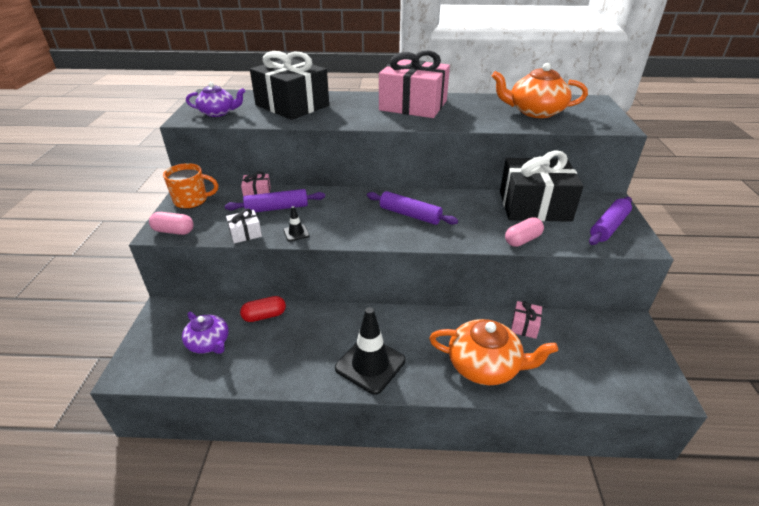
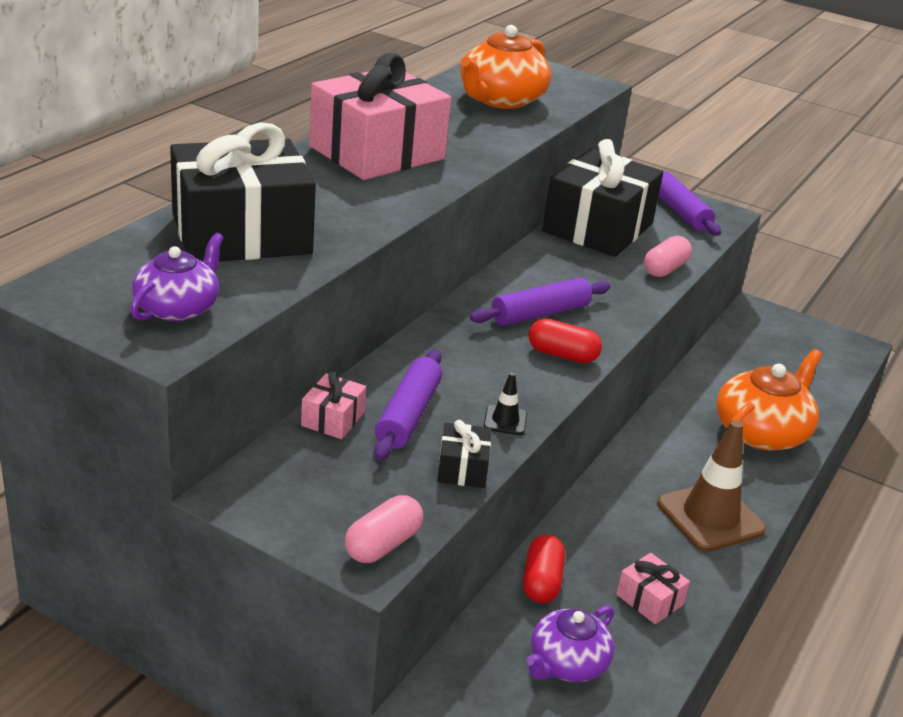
camera: 65 degrees left, 5 degrees down
orange mug [163,163,218,209] -> none
purple teapot [182,312,229,354] -> purple teapot turned 150 degrees clockwise [526,605,614,682]
white gift [226,208,262,243] -> black gift [437,420,491,488]
black traffic cone [335,307,406,395] -> brown traffic cone [657,420,766,552]
pink capsule [505,217,544,247] -> pink capsule turned 45 degrees clockwise [644,236,692,277]
pink gift [511,301,542,339] -> pink gift moved to [616,553,690,624]
none -> red capsule [528,319,602,363]

